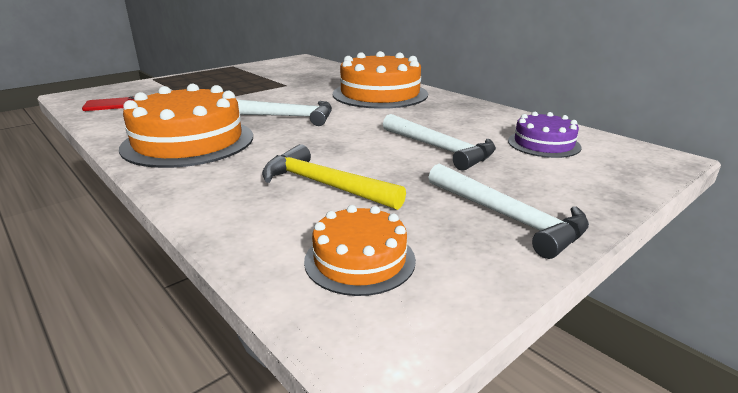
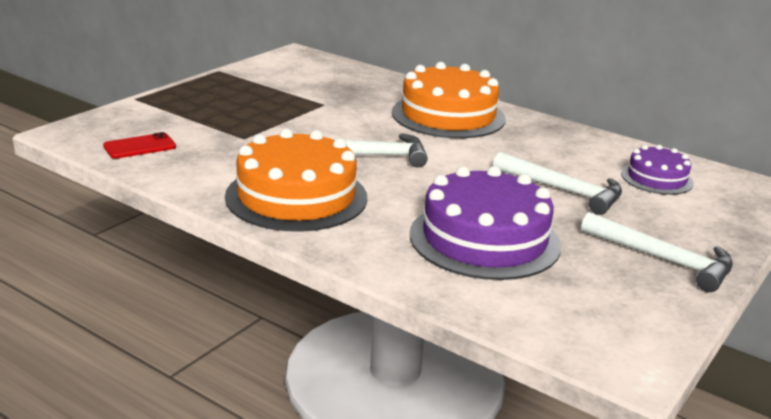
camera: 15 degrees left, 0 degrees up
yellow hammer [262,144,406,210] -> purple cake [410,166,561,280]
orange cake [304,205,416,296] -> none

